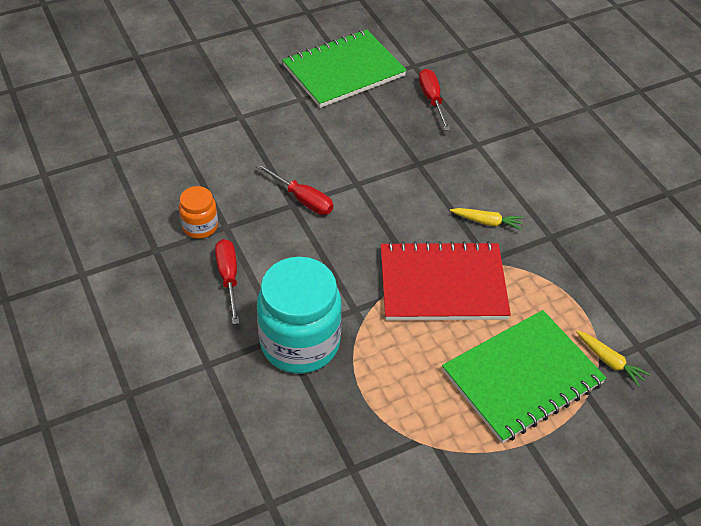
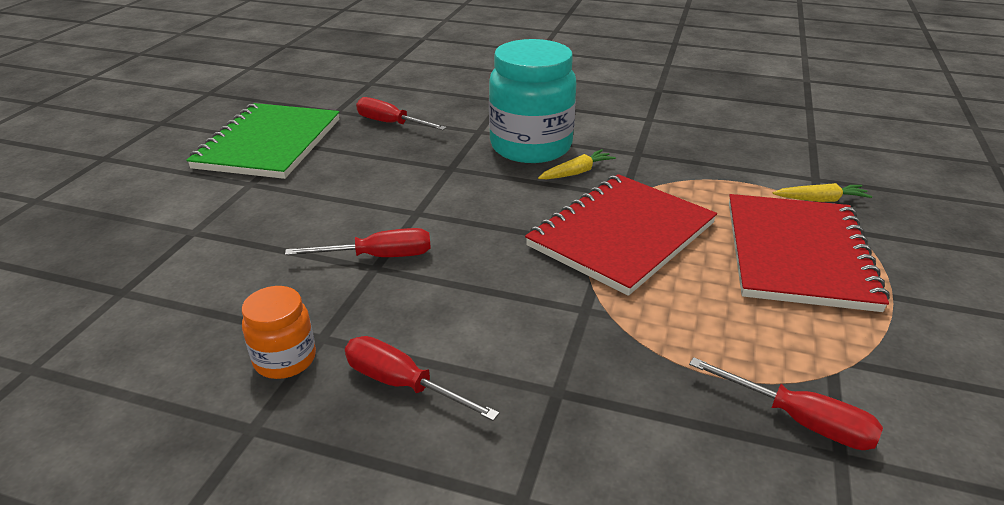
camera: 45 degrees left, 15 degrees down
turquoise jar [257,257,342,373] -> turquoise jar moved to [489,39,576,163]
green notebook [442,310,606,443] -> red notebook [729,194,890,312]
none -> red screwdriver [689,357,883,450]

